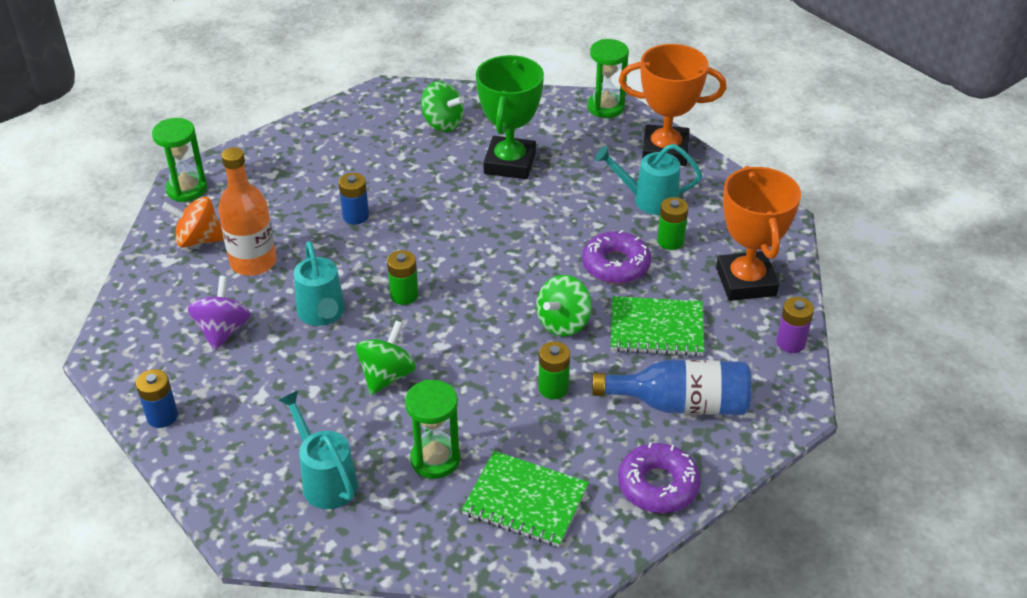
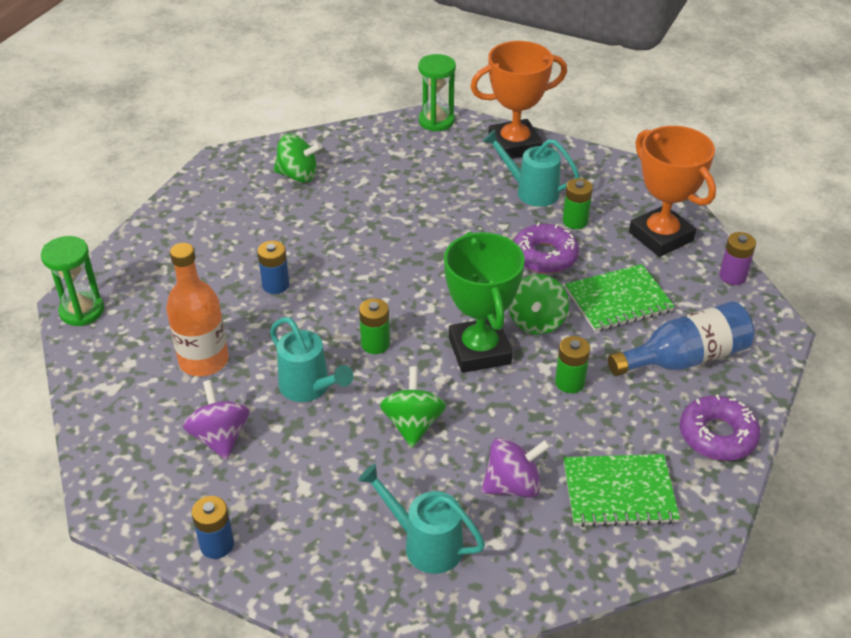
camera: 25 degrees left, 0 degrees up
orange spinning top [162,197,224,248] -> none
green hourglass [405,380,460,479] -> purple spinning top [481,438,551,498]
green trophy [476,55,544,179] -> green trophy moved to [444,232,525,373]
turquoise watering can [595,144,702,215] -> turquoise watering can turned 45 degrees clockwise [483,130,580,207]

